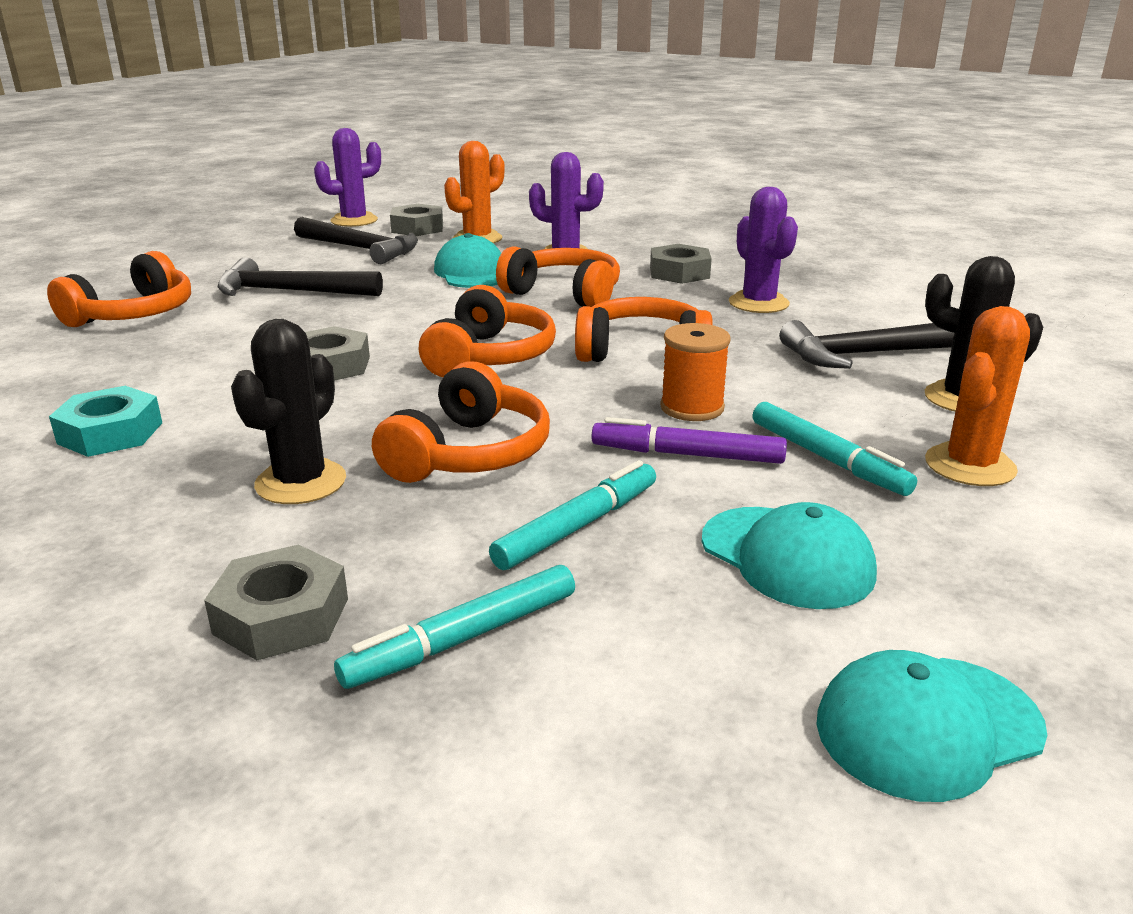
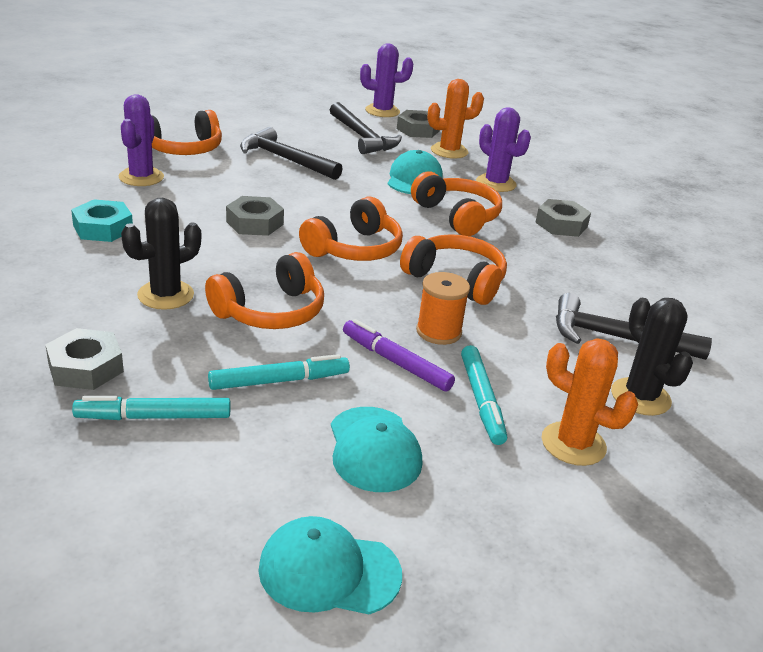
camera: 25 degrees right, 5 degrees up
purple cactus [729,187,798,313] -> purple cactus moved to [119,95,164,186]
orange cactus [925,306,1030,486] -> orange cactus turned 60 degrees clockwise [542,339,638,466]

